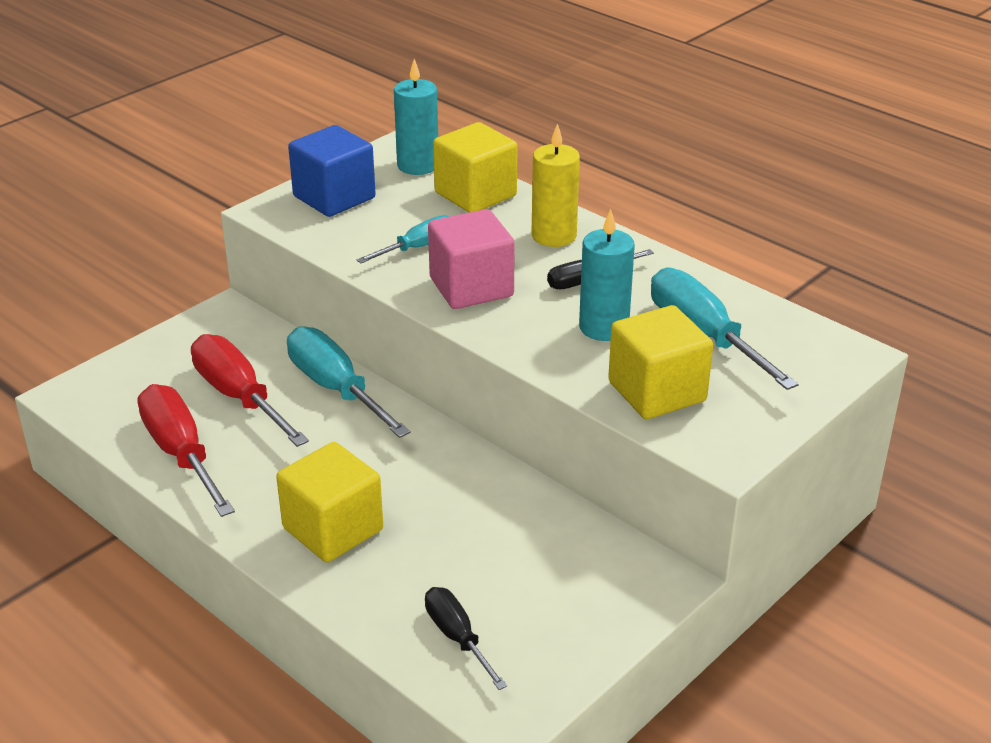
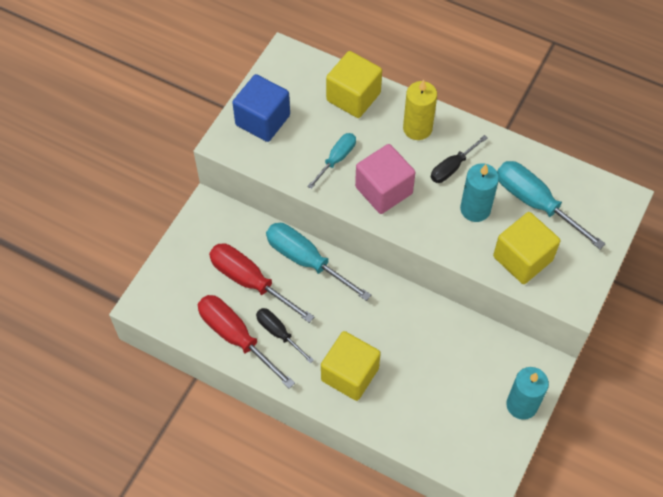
camera: 15 degrees left, 25 degrees up
turquoise candle [394,59,438,175] -> turquoise candle moved to [506,367,549,420]
black screwdriver [425,587,507,690] -> black screwdriver moved to [256,308,314,363]

